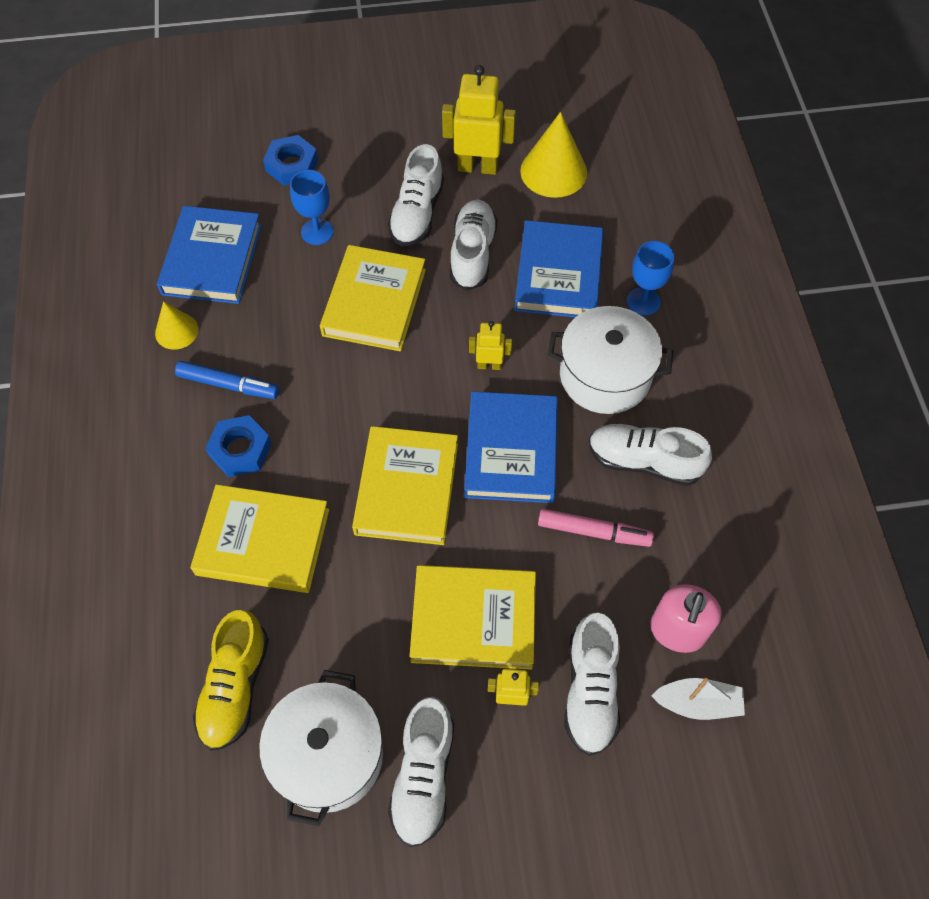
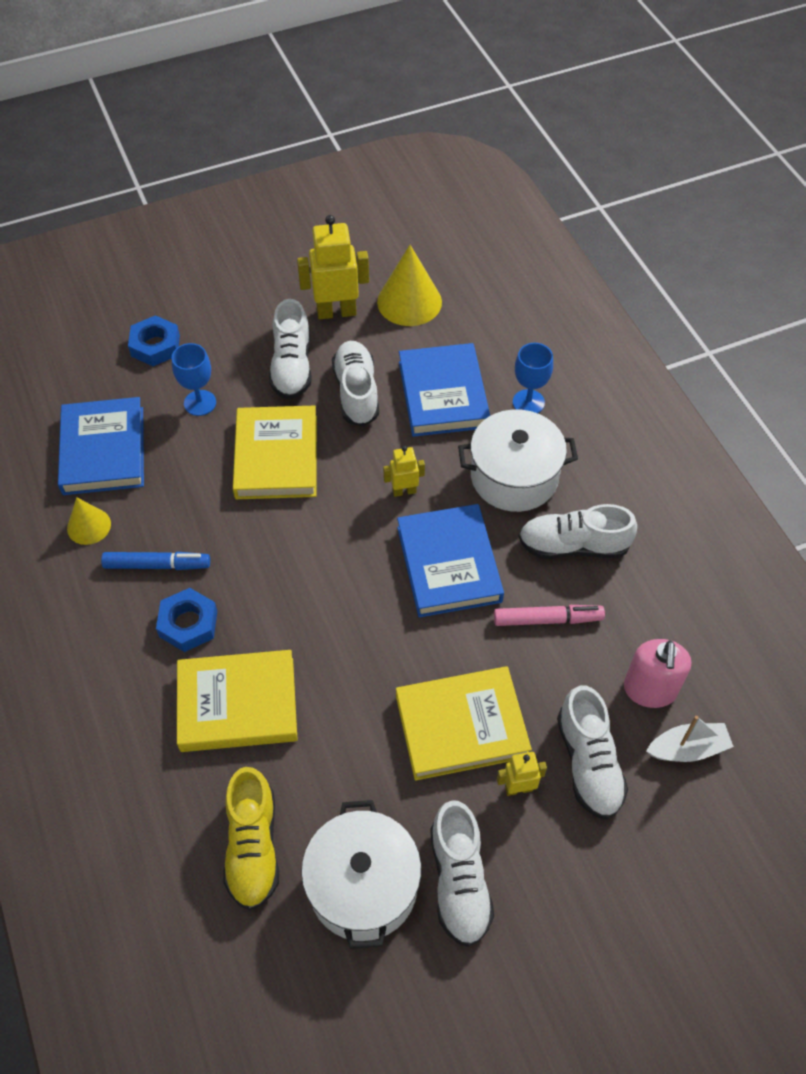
camera: 15 degrees left, 5 degrees down
yellow book [352,426,458,545] -> none

